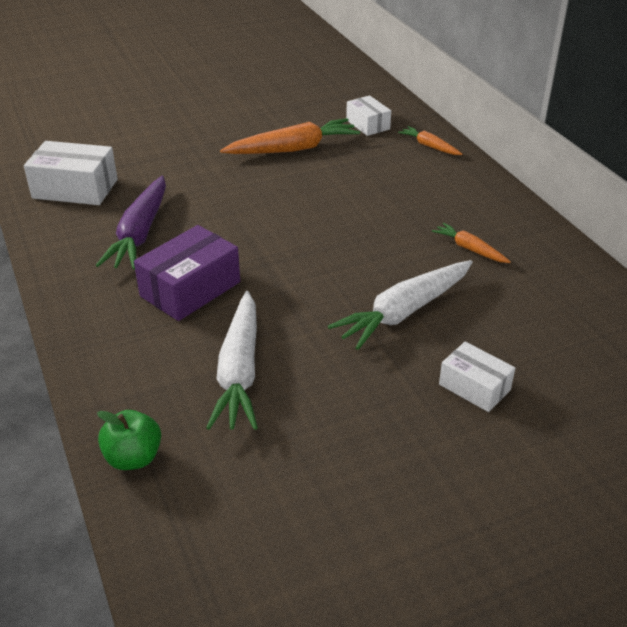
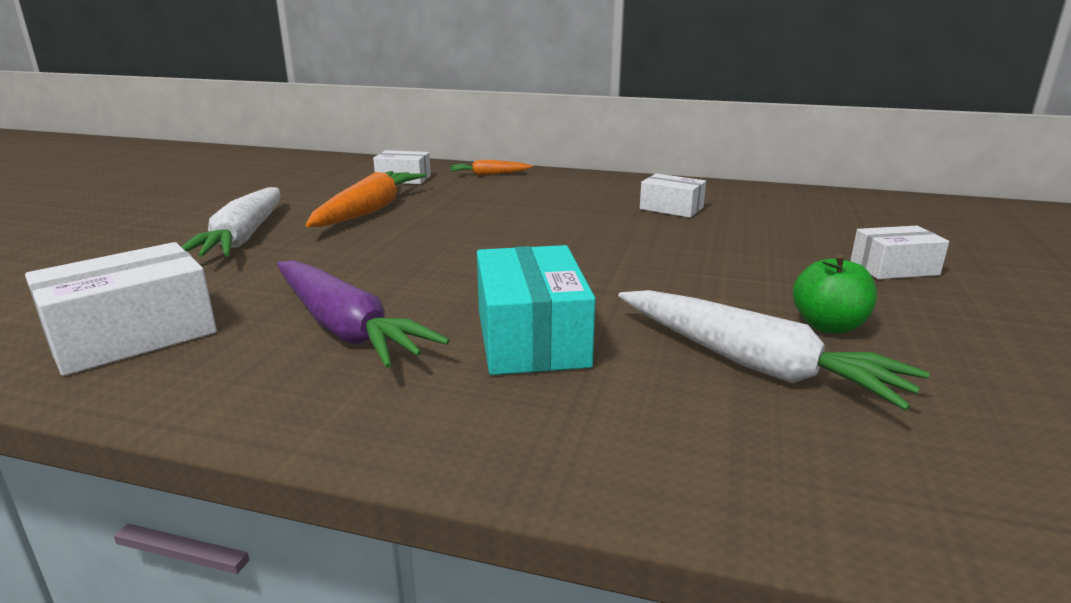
camera: 50 degrees left, 15 degrees down
green apple [97,410,161,470] -> green apple moved to [793,254,877,333]
purple box [134,225,240,321] -> turquoise box [477,245,596,375]
white carrot [328,260,473,350] -> white carrot moved to [181,187,281,257]
orange carrot [432,223,511,263] -> white box [640,173,706,218]

